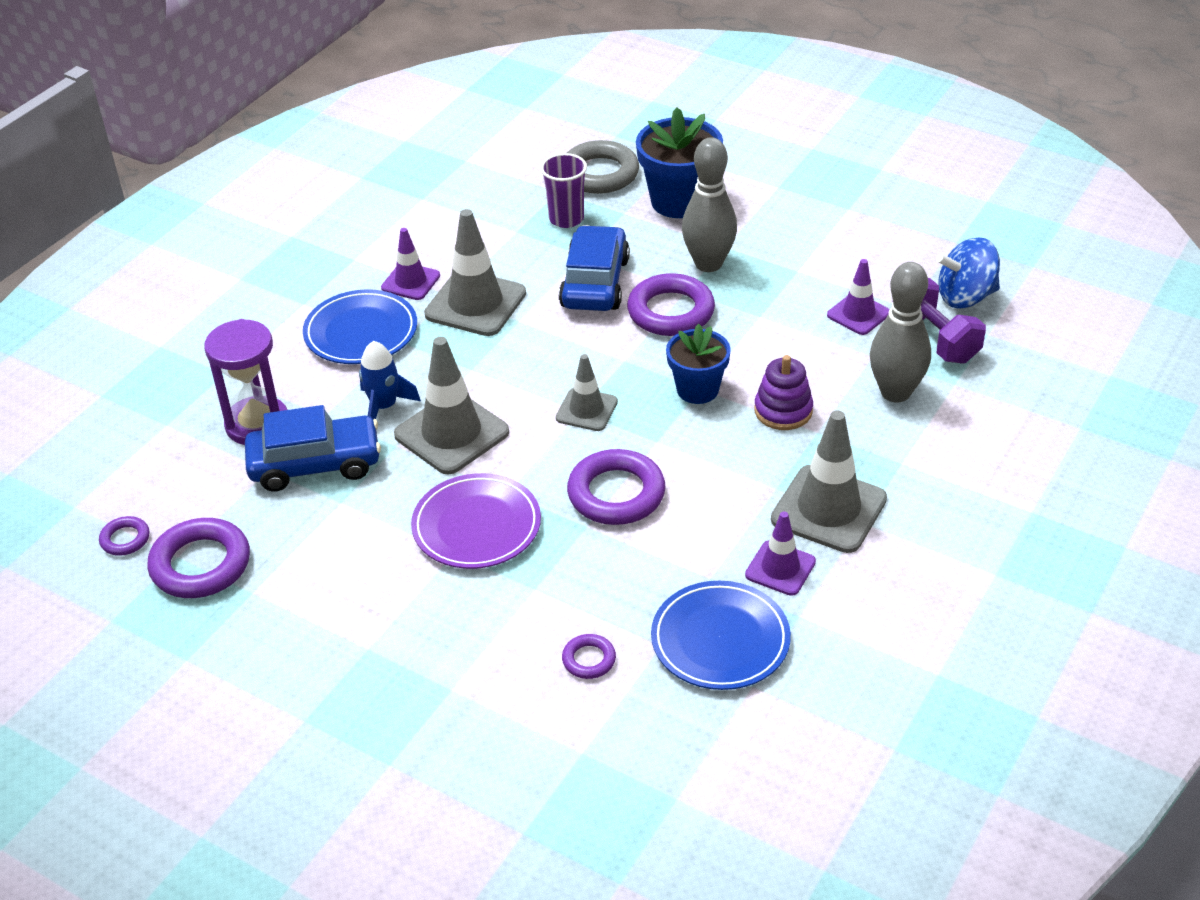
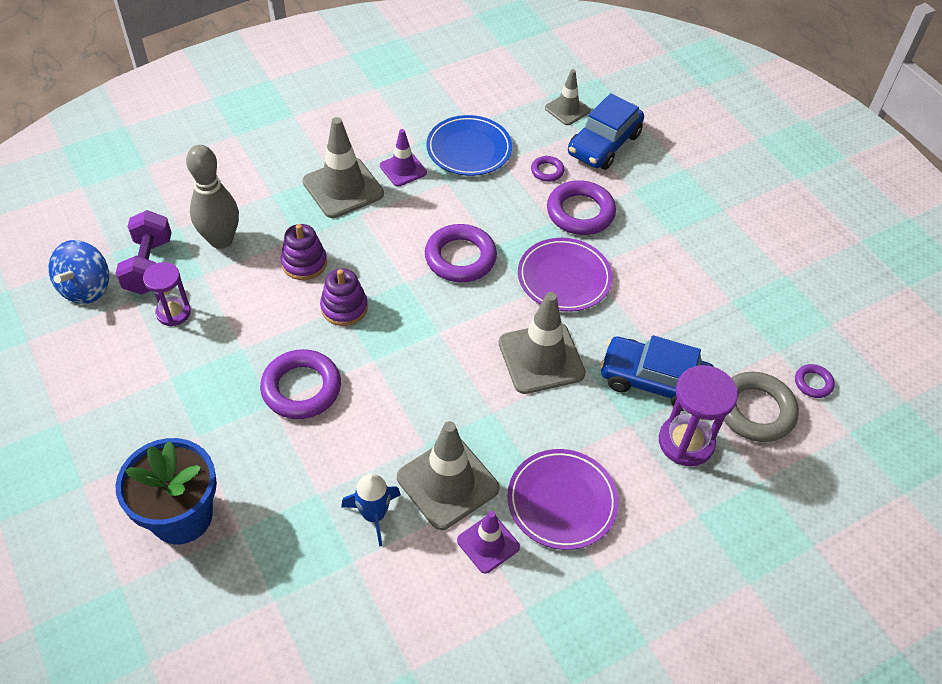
camera: 155 degrees left, 10 degrees up
purple ring [147,518,250,598] -> purple ring moved to [547,180,616,235]
blue plate [303,289,417,364] -> purple plate [507,449,619,550]
blue rocket [359,341,421,419] -> blue rocket moved to [341,473,401,547]
purple cup [540,153,587,228] -> none
grey traffic cone [556,354,618,431] -> grey traffic cone moved to [545,69,590,125]
blue car [559,225,630,311] -> blue car moved to [568,93,644,170]
grey ring [567,140,639,194] -> grey ring moved to [724,372,799,442]
blue flower pot [666,324,731,404] -> purple stacking toy [320,268,368,326]
grey bowling pin [682,137,737,272] -> none
purple traffic cone [827,259,890,335] -> purple hourglass [143,262,191,326]
blue spinning top [936,238,1000,308] -> blue spinning top turned 90 degrees clockwise [49,240,109,304]

